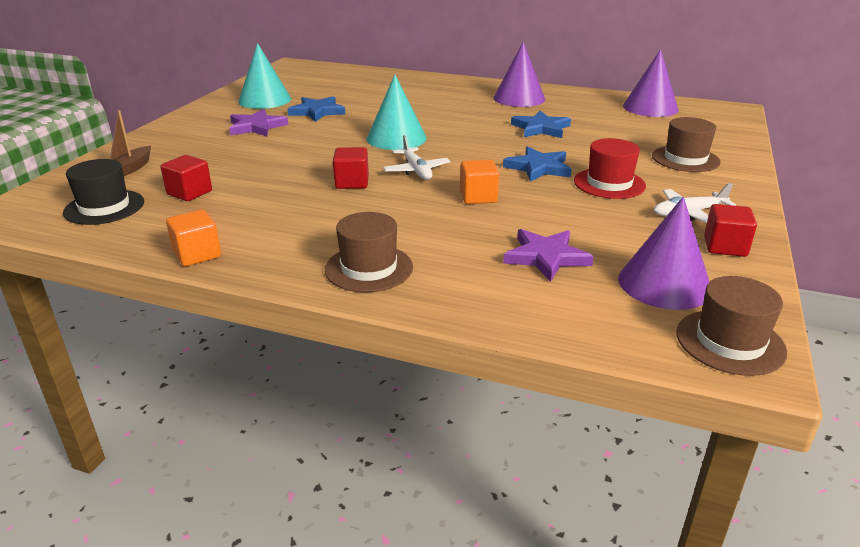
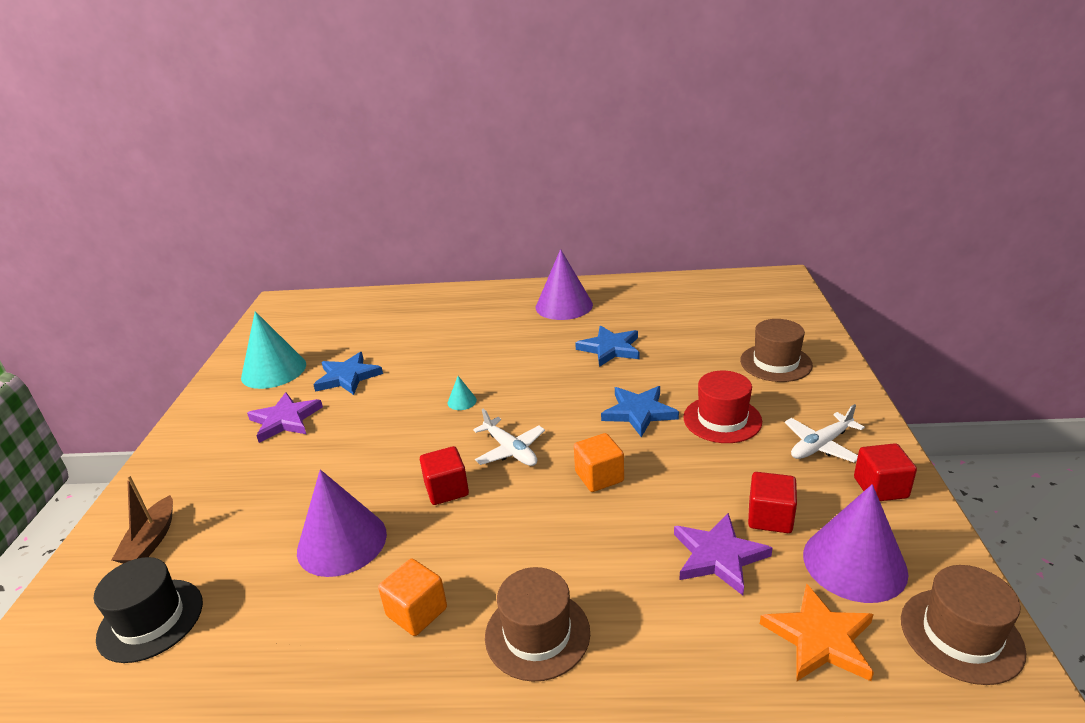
camera: 15 degrees left, 0 degrees up
red cube [160,155,212,201] -> red cube moved to [748,472,797,533]
orange cube [166,210,221,266] -> orange cube moved to [378,559,447,636]
turquoise cone [367,75,427,150] -> turquoise cone [448,376,477,410], size x0.42
purple cone [623,49,678,117] -> purple cone moved to [297,470,387,577]
none -> orange star [760,583,874,681]

